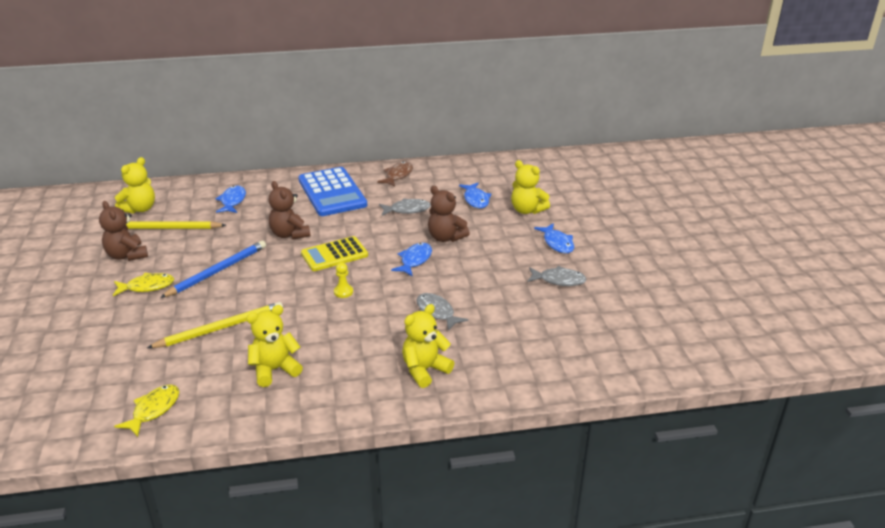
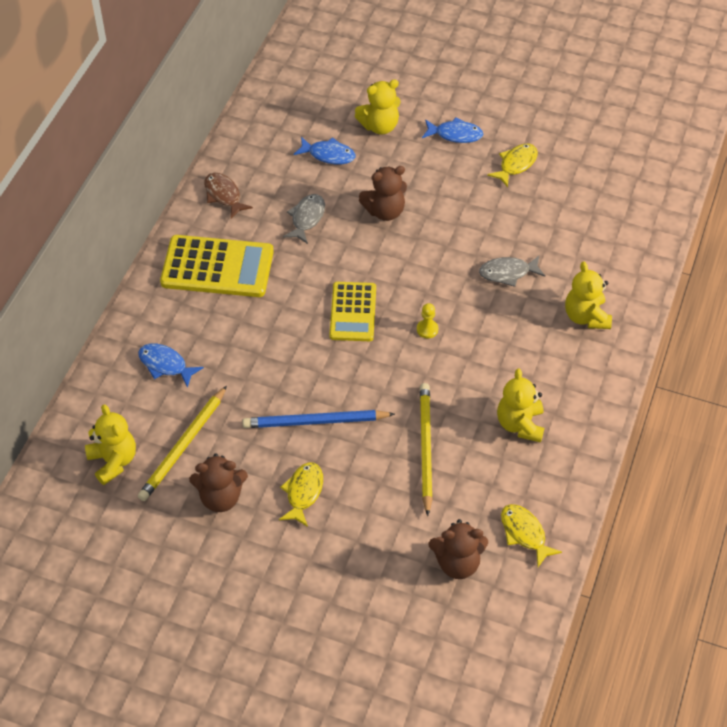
camera: 60 degrees left, 20 degrees up
blue pencil [160,241,266,298] -> blue pencil turned 75 degrees counterclockwise [242,410,395,428]
brown teddy bear [268,181,310,240] -> brown teddy bear moved to [429,519,488,579]
blue calculator [298,167,367,216] -> yellow calculator [160,235,274,297]
blue fish [391,243,432,277] -> none
grey fish [527,266,587,286] -> yellow fish [487,144,538,187]

